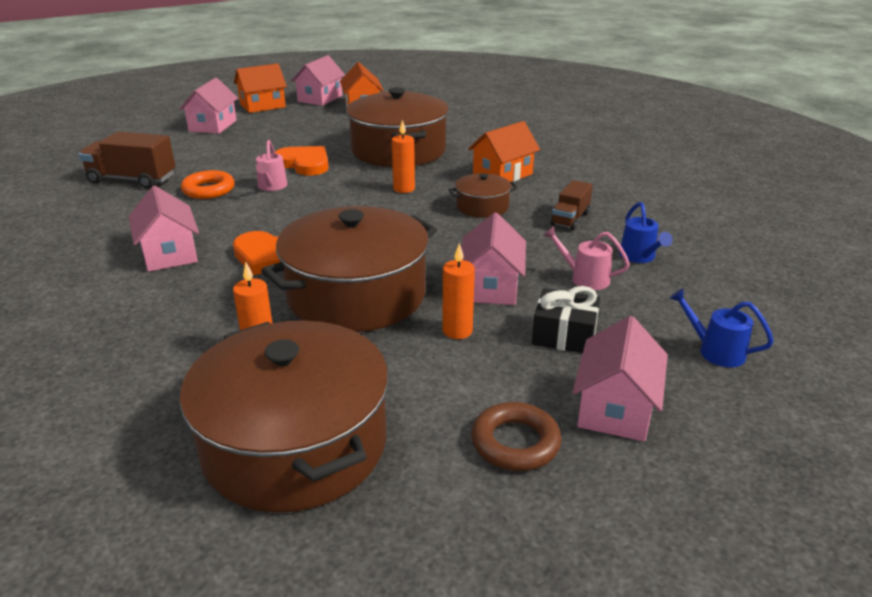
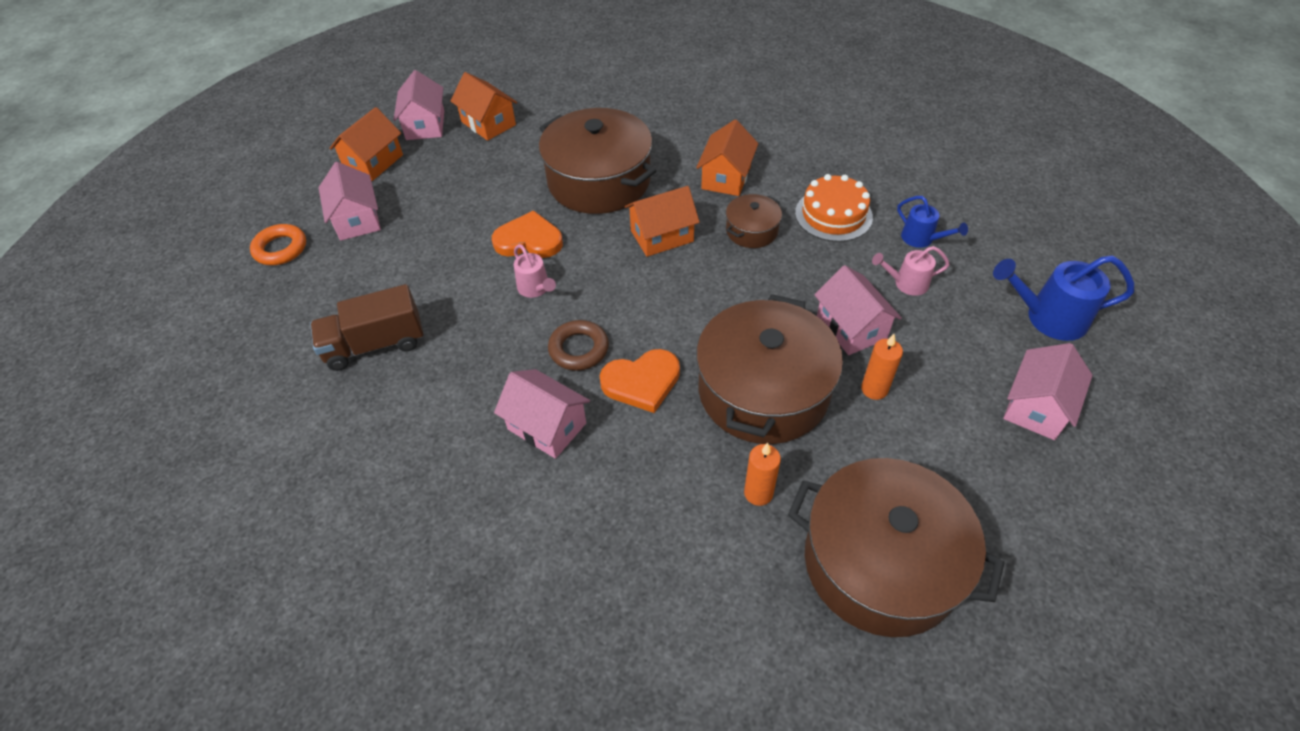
camera: 30 degrees left, 20 degrees up
orange ring [181,170,235,199] -> orange ring moved to [250,224,306,265]
orange candle [392,120,415,193] -> orange house [625,186,700,257]
brown ring [471,402,562,471] -> brown ring moved to [548,320,609,371]
black gift [532,286,600,353] -> none
brown truck [550,180,593,230] -> orange cake [795,174,873,242]
pink house [573,316,668,441] -> pink house turned 45 degrees clockwise [1003,343,1093,440]
blue watering can [669,288,774,367] -> blue watering can [993,255,1134,341], size x1.67

